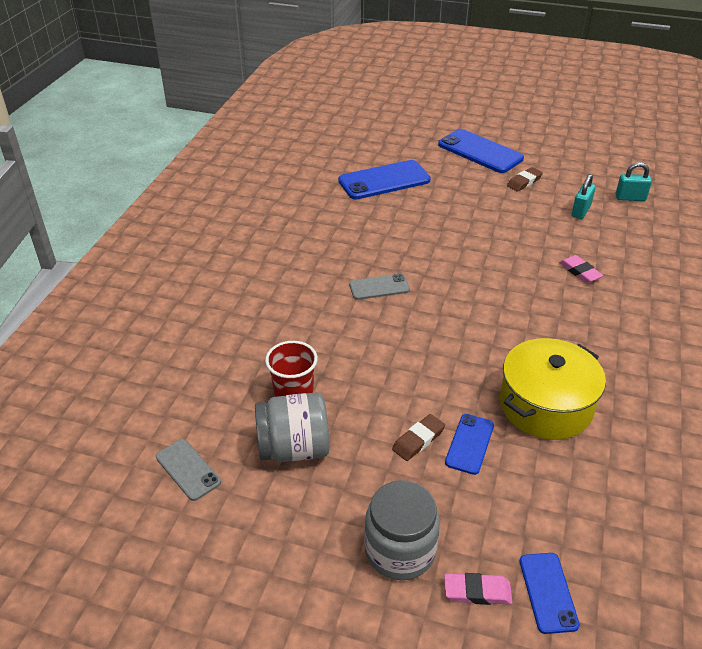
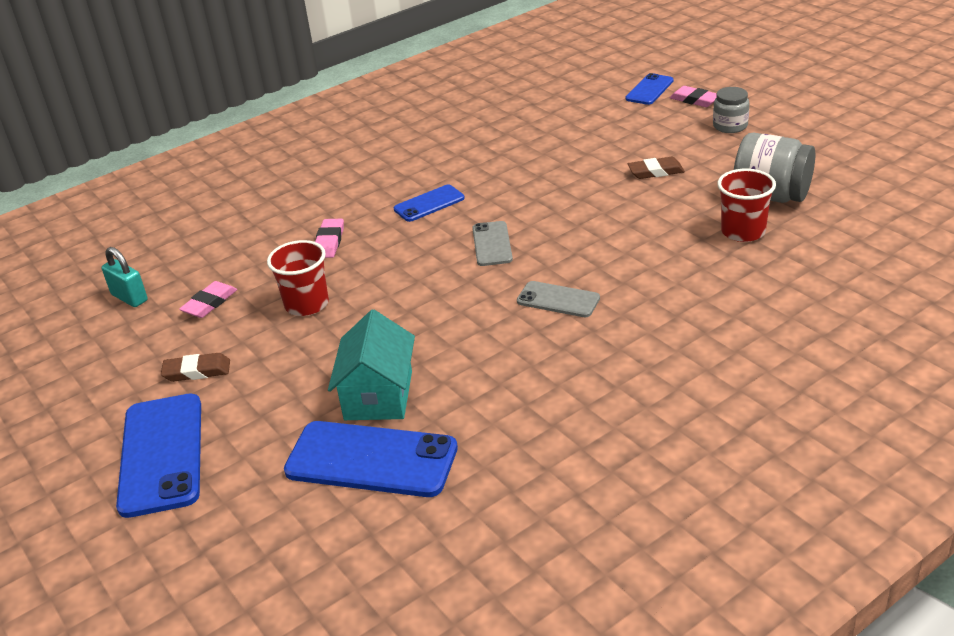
camera: 140 degrees left, 5 degrees down
grey phone [156,439,221,501] -> grey phone moved to [472,221,513,266]
grey jar [364,480,440,580] -> grey jar [713,87,749,133], size x0.61
blue phone [445,414,494,475] -> blue phone moved to [394,184,465,222]
yellow pot [500,338,606,440] -> none
turquoise padlock [572,174,596,219] -> pink eraser [179,281,237,318]
none -> red cup [267,240,329,316]
none -> turquoise house [328,310,415,420]

